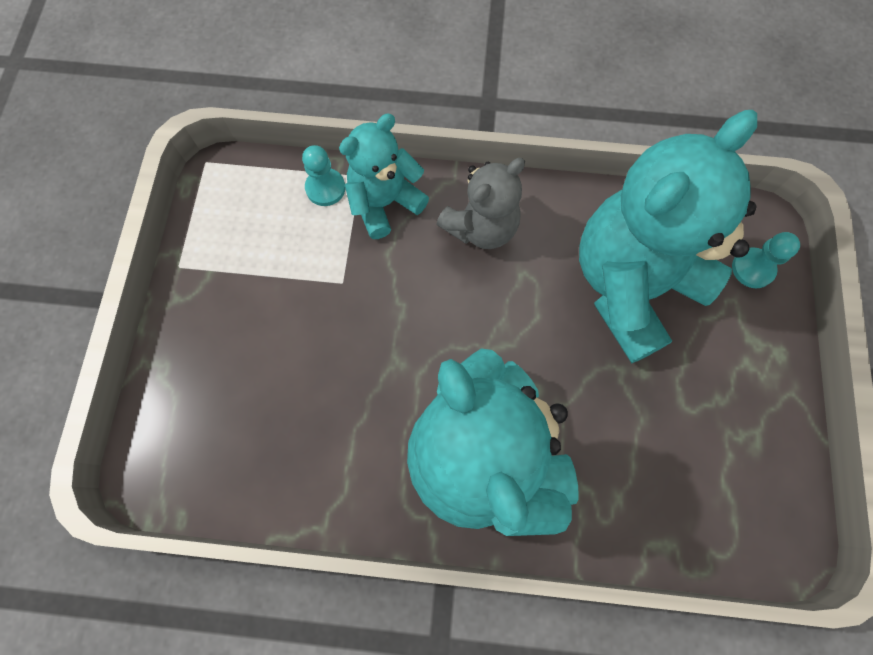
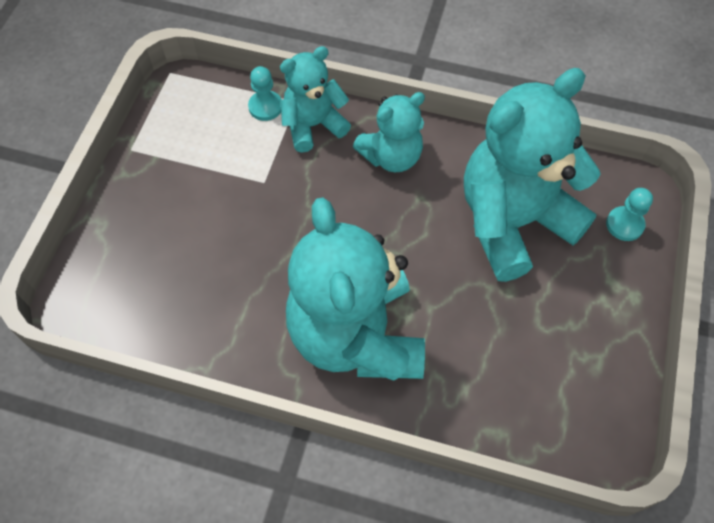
camera: 10 degrees right, 10 degrees down
grey teddy bear [437,158,525,249] -> turquoise teddy bear [353,92,425,172]

